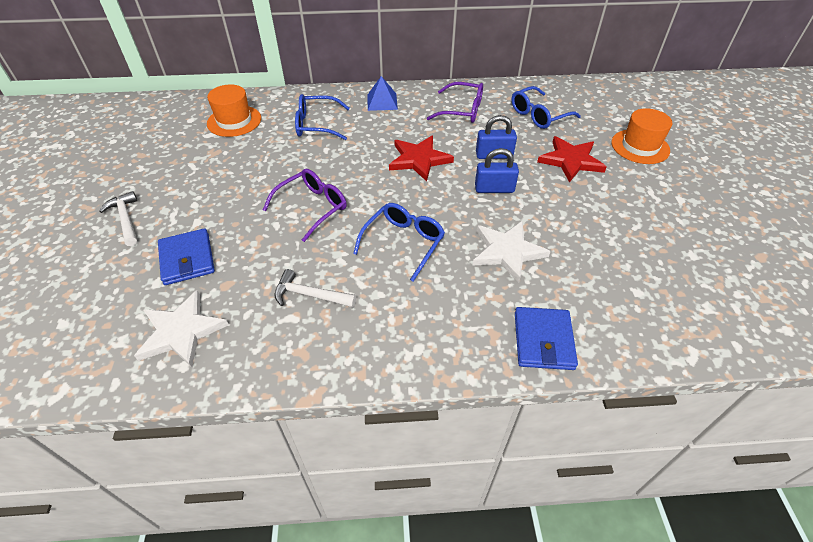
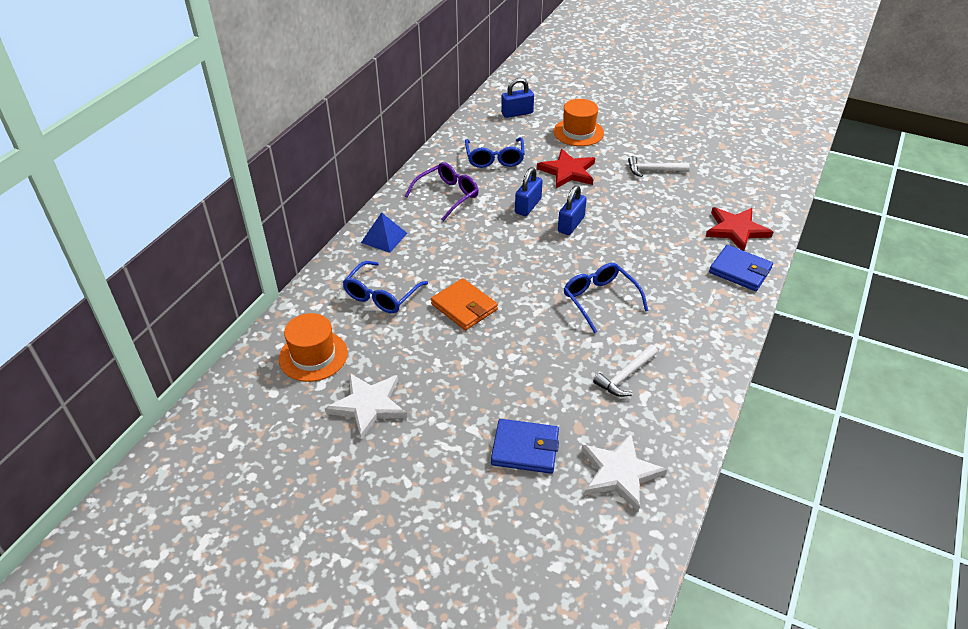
camera: 60 degrees left, 5 degrees down
white hammer [99,191,138,246] -> white hammer moved to [628,156,689,177]
purple glasses [263,169,347,242] -> none
red star [389,136,454,182] -> red star moved to [705,207,773,251]
white star [472,221,551,283] -> white star moved to [325,373,407,440]
none -> orange wallet [431,278,498,330]
none -> blue padlock [501,78,534,118]

